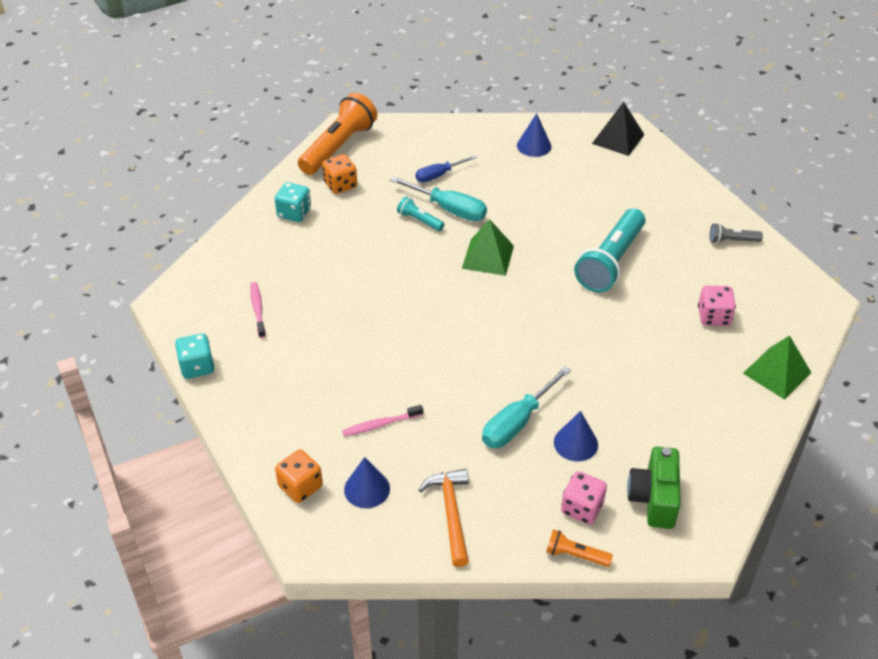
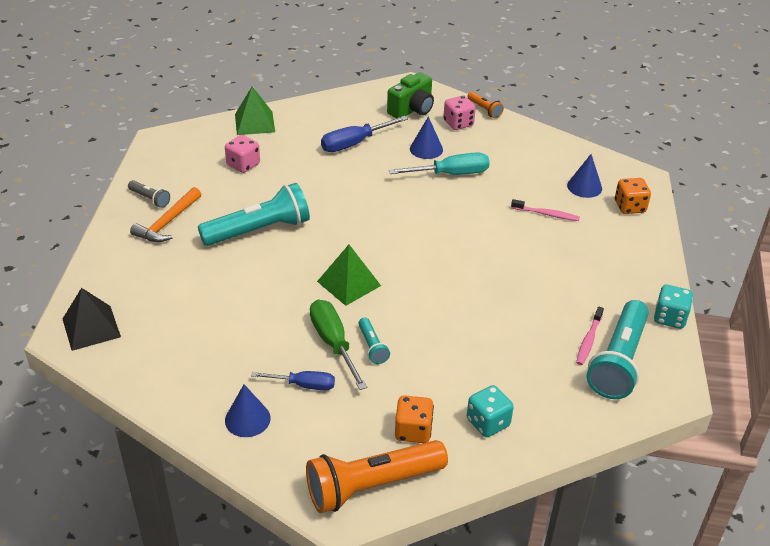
camera: 145 degrees left, 5 degrees down
turquoise screwdriver [390,176,487,221] -> green screwdriver [310,300,367,390]
orange hammer [418,469,469,567] -> orange hammer moved to [130,187,201,242]
blue cone [517,113,551,157] -> blue cone moved to [225,384,271,437]
none -> blue screwdriver [321,116,408,152]
none -> turquoise flashlight [586,300,649,399]

